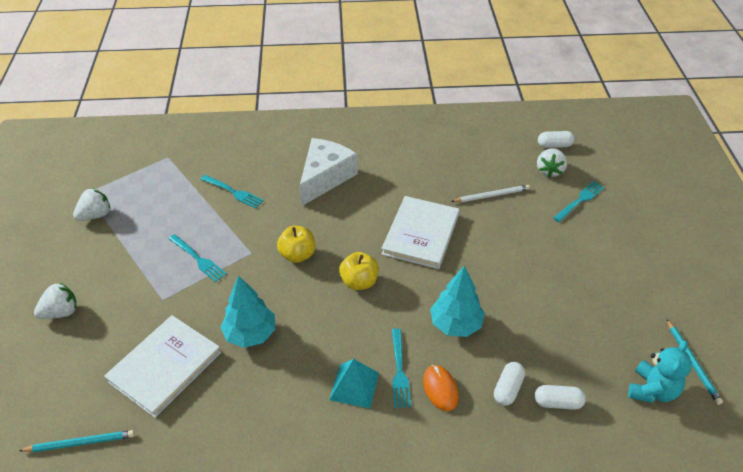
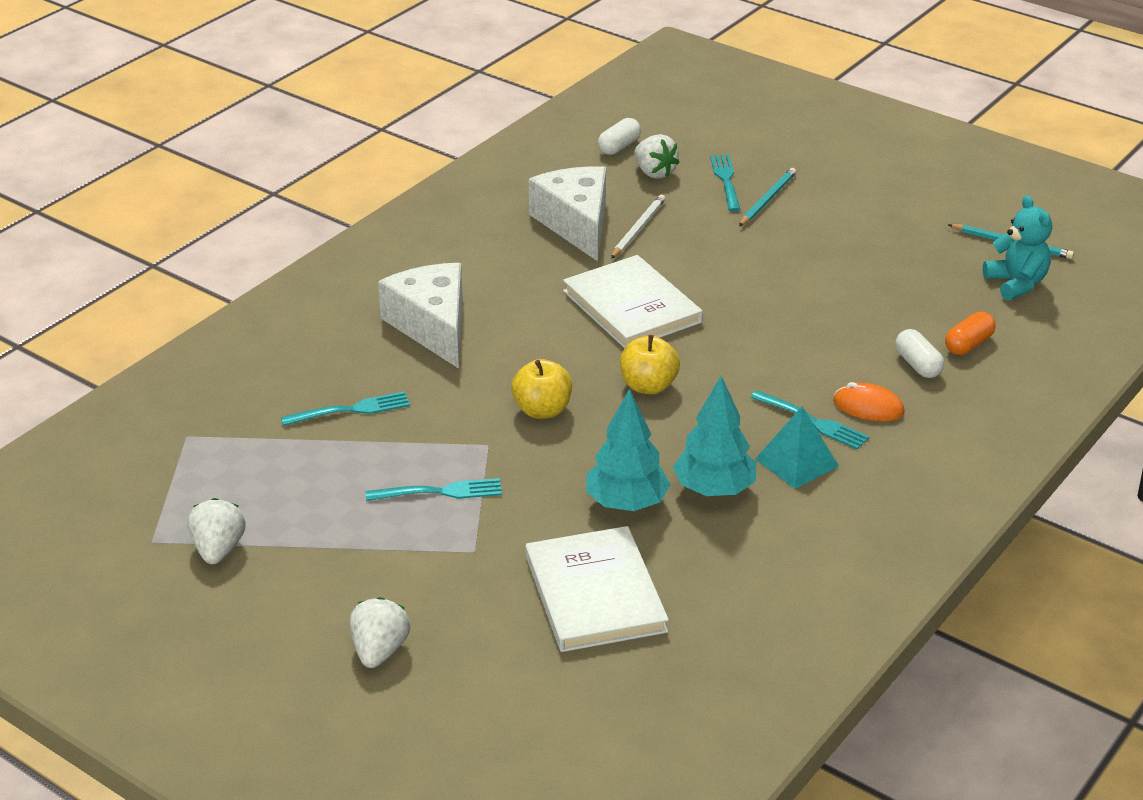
camera: 50 degrees left, 10 degrees down
turquoise pencil [19,430,135,452] -> turquoise pencil moved to [739,168,796,226]
turquoise tree [430,266,485,337] -> turquoise tree moved to [673,376,756,496]
white capsule [534,385,586,410] -> orange capsule [945,312,996,355]
none -> white cheese [529,166,606,261]

